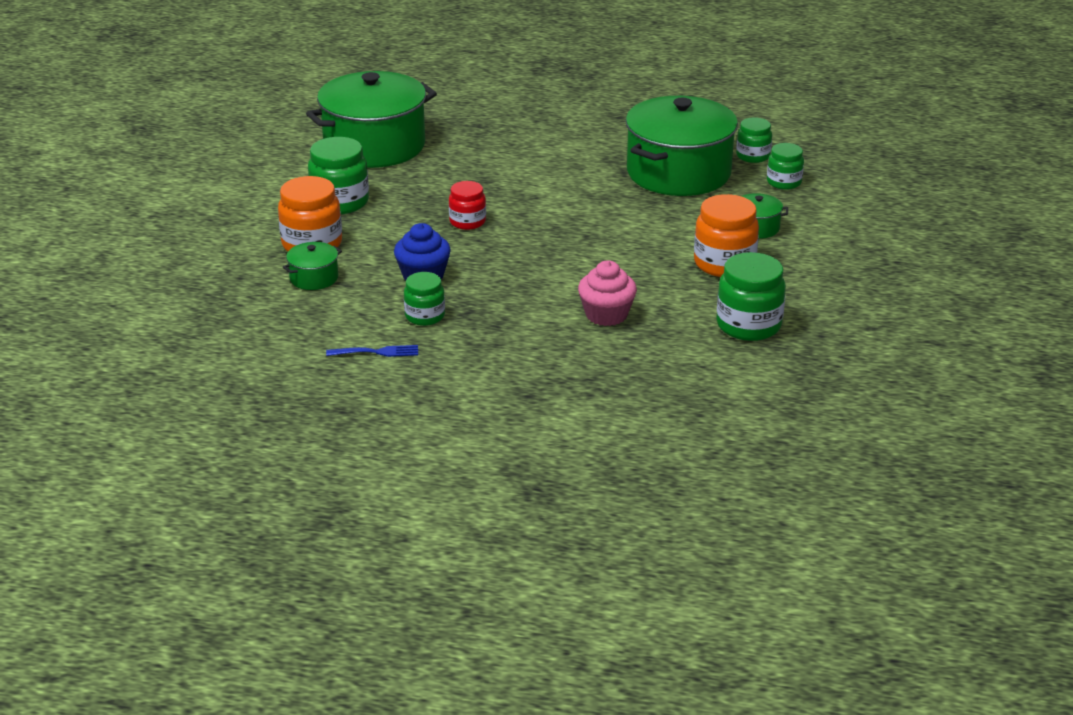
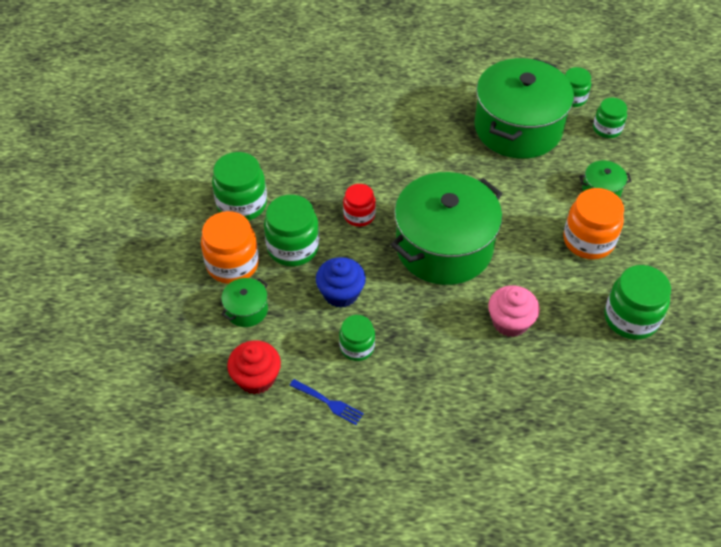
camera: 10 degrees left, 20 degrees up
green pot [306,71,437,168] -> green pot moved to [391,172,503,285]
blue fork [326,345,418,357] -> blue fork turned 45 degrees clockwise [289,379,364,425]
none -> red cupcake [227,340,281,394]
none -> green jar [264,195,319,266]

